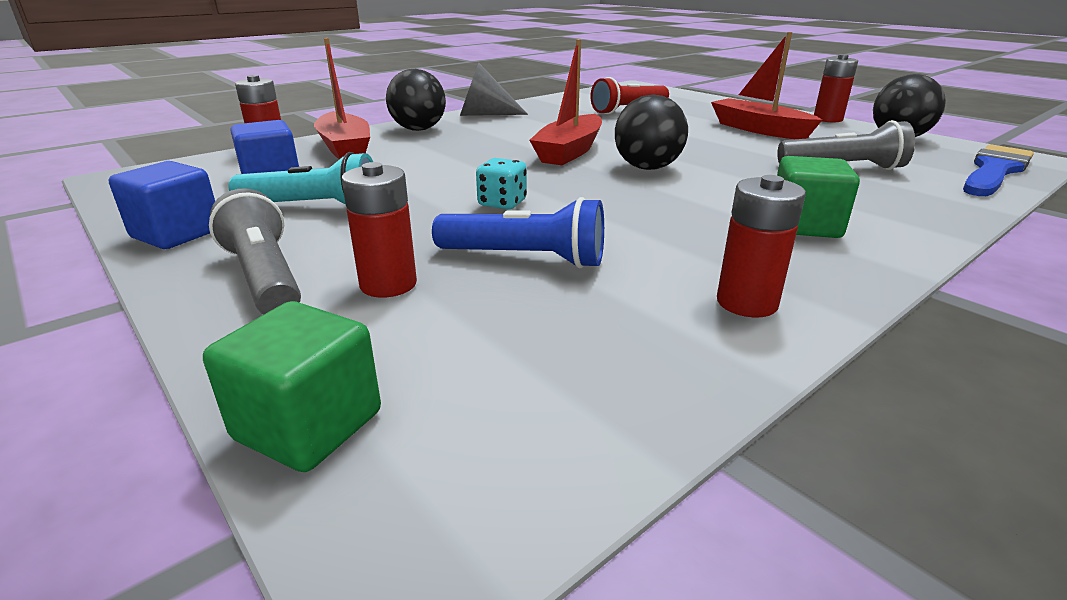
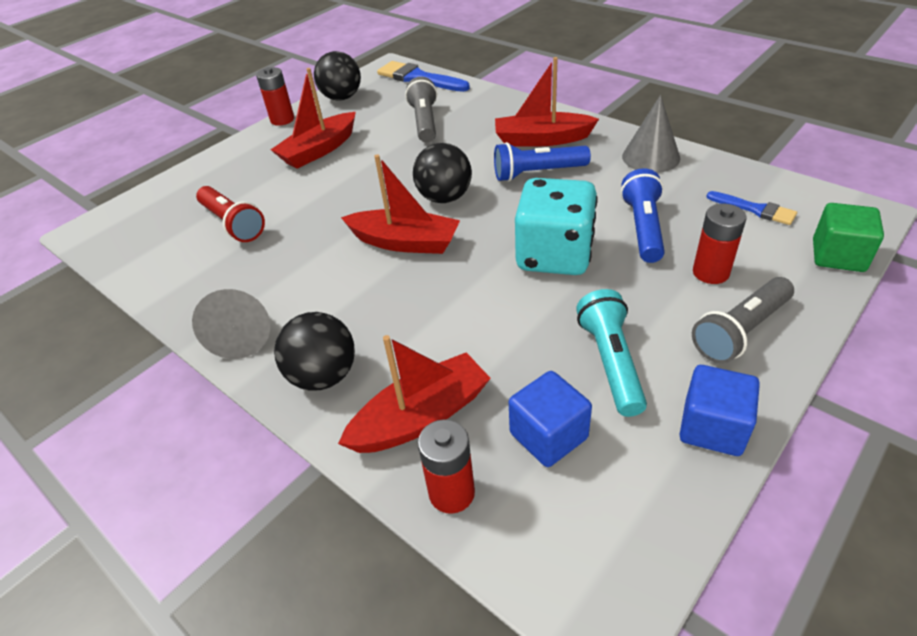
camera: 95 degrees left, 15 degrees up
turquoise dice [476,158,527,209] -> turquoise dice [515,178,597,275], size x2.21
red battery [717,175,806,317] -> grey cone [622,95,680,173]
green cube [777,156,860,238] -> red boat [495,57,599,147]
none -> blue flashlight [494,142,591,182]
none -> blue brush [706,191,797,225]

